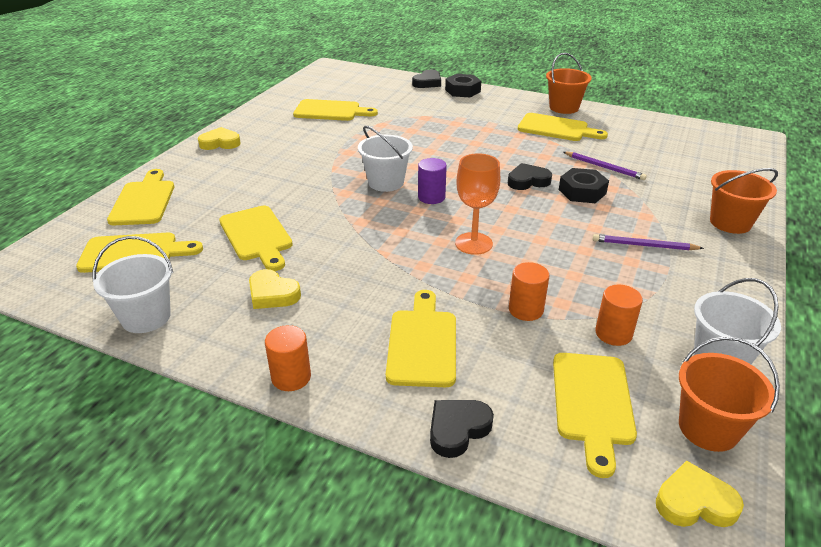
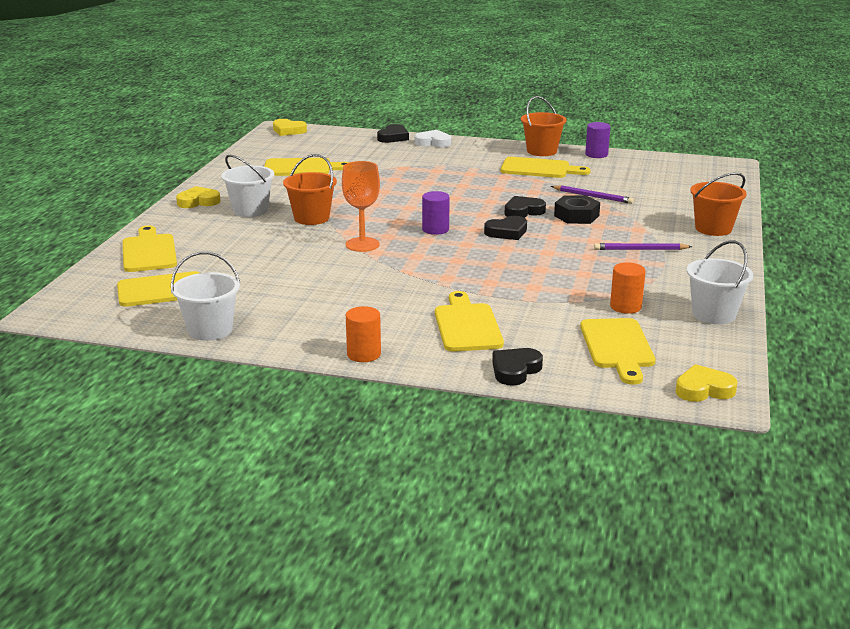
camera: 10 degrees left, 10 degrees down
yellow cutting board [219,206,293,271] -> none
yellow heart [249,269,301,309] -> yellow heart moved to [273,119,307,136]
white bucket [358,126,413,192] -> white bucket moved to [221,155,274,217]
black nut [445,74,481,98] -> white heart [415,130,451,147]
orange goblet [455,153,500,255] -> orange goblet moved to [342,161,380,252]
orange cylinder [509,262,549,321] -> none
orange bucket [679,336,780,452] -> orange bucket moved to [283,154,337,225]
none -> black heart [484,216,527,240]
none -> purple cylinder [585,122,610,158]

